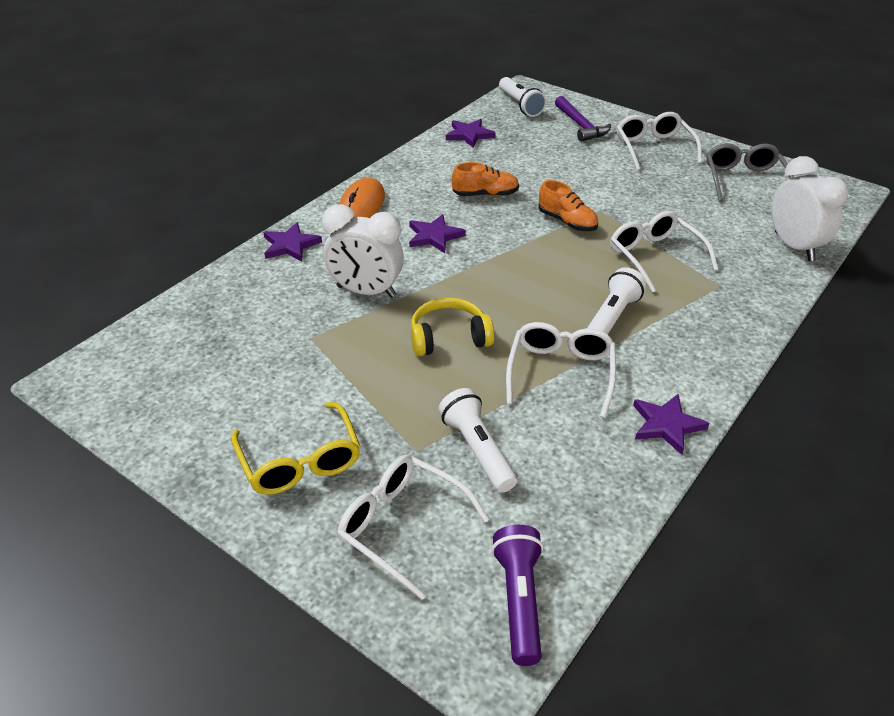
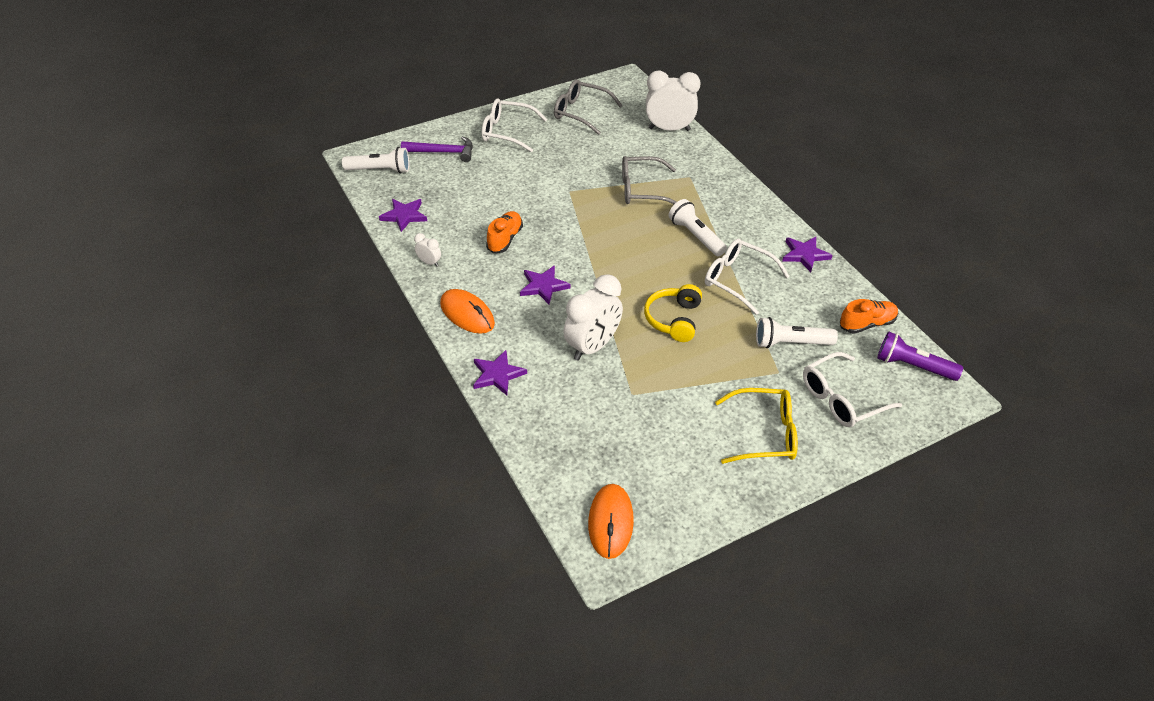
camera: 65 degrees left, 5 degrees up
orange shoe [538,180,598,231] -> orange shoe moved to [840,299,898,334]
white glasses [610,211,718,293] -> grey glasses [622,156,676,204]
none -> white clock [414,233,441,267]
none -> orange mouse [588,484,634,559]

